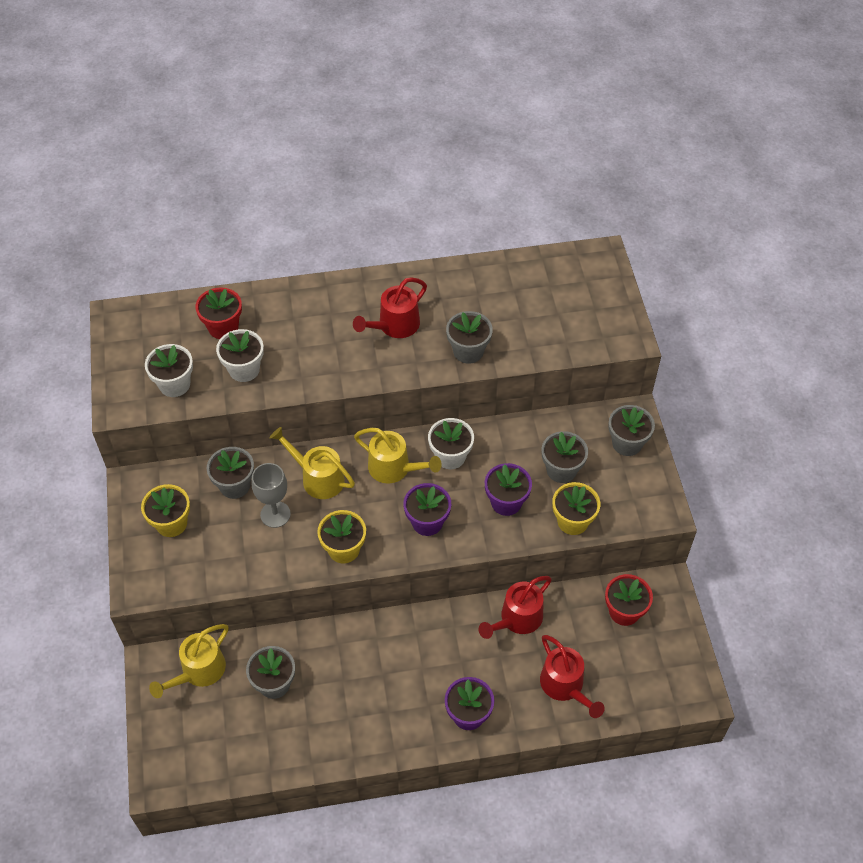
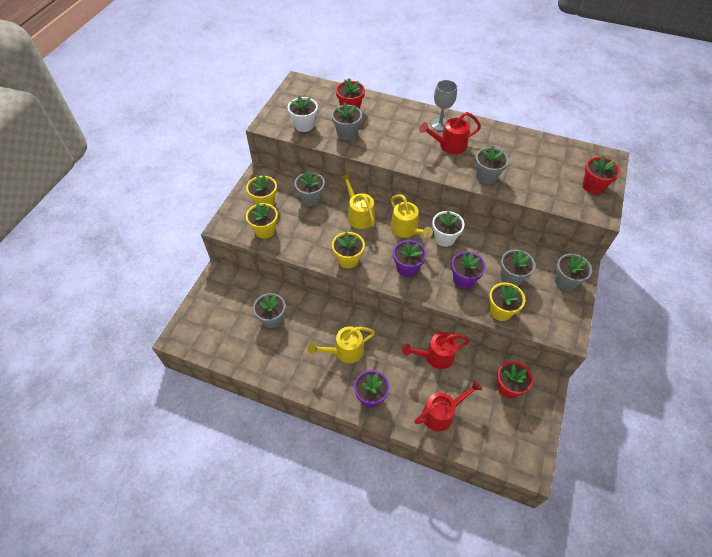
camera: 30 degrees right, 0 degrees up
yellow watering can [149,624,229,698] -> yellow watering can moved to [308,326,375,363]
white flower pot [216,329,264,382] -> grey flower pot [332,102,362,140]
grey goblet [251,463,291,528] -> grey goblet moved to [431,80,457,131]
red watering can [540,635,605,718] -> red watering can turned 120 degrees counterclockwise [415,380,482,431]
none -> yellow flower pot [246,203,278,239]
none -> red flower pot [583,155,620,194]

